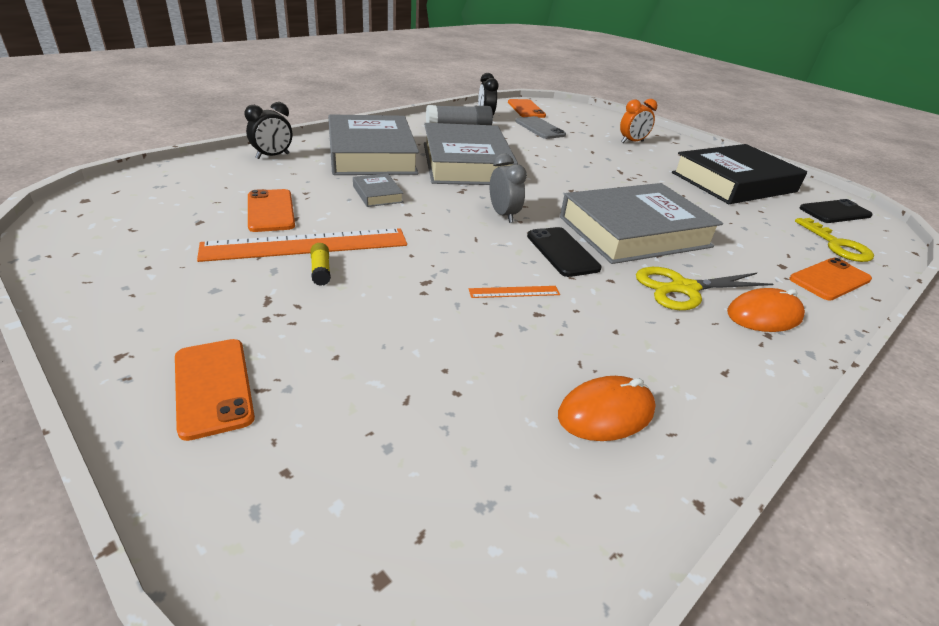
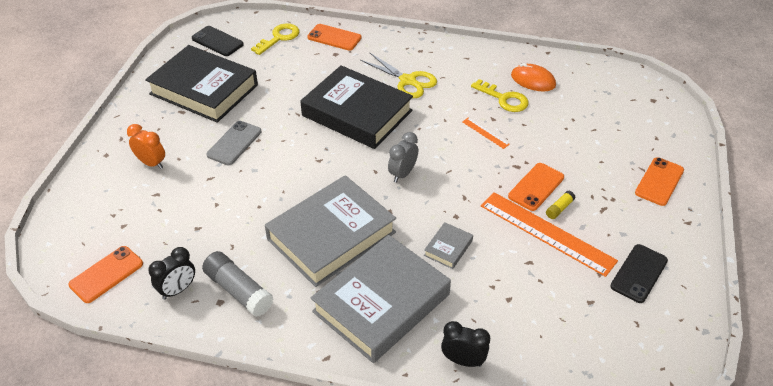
camera: 120 degrees left, 10 degrees up
orange phone [248,189,295,232] -> orange phone moved to [508,163,564,211]
grey phone [516,116,566,139] -> grey phone moved to [206,121,261,165]
black phone [527,227,602,277] -> black phone moved to [610,244,668,303]
grey book [560,183,723,264] -> black book [300,65,413,149]
orange mouse [727,288,805,332] -> none
none -> yellow key [471,79,529,112]

